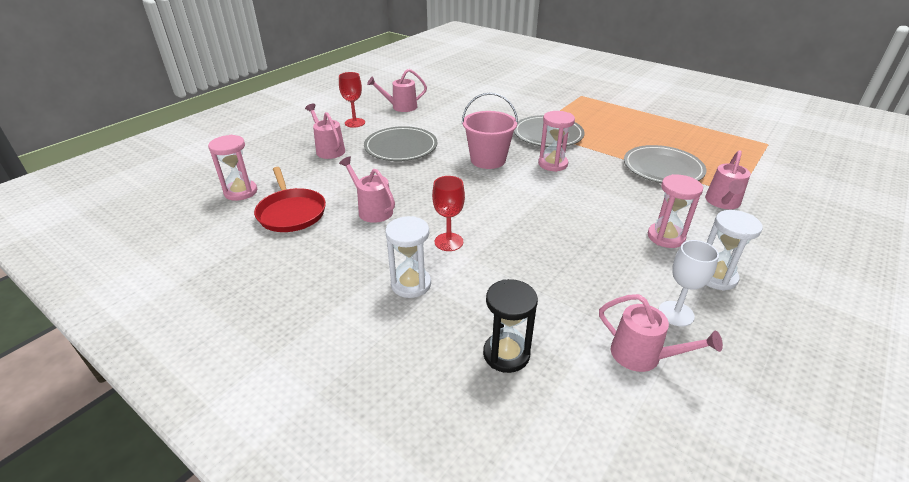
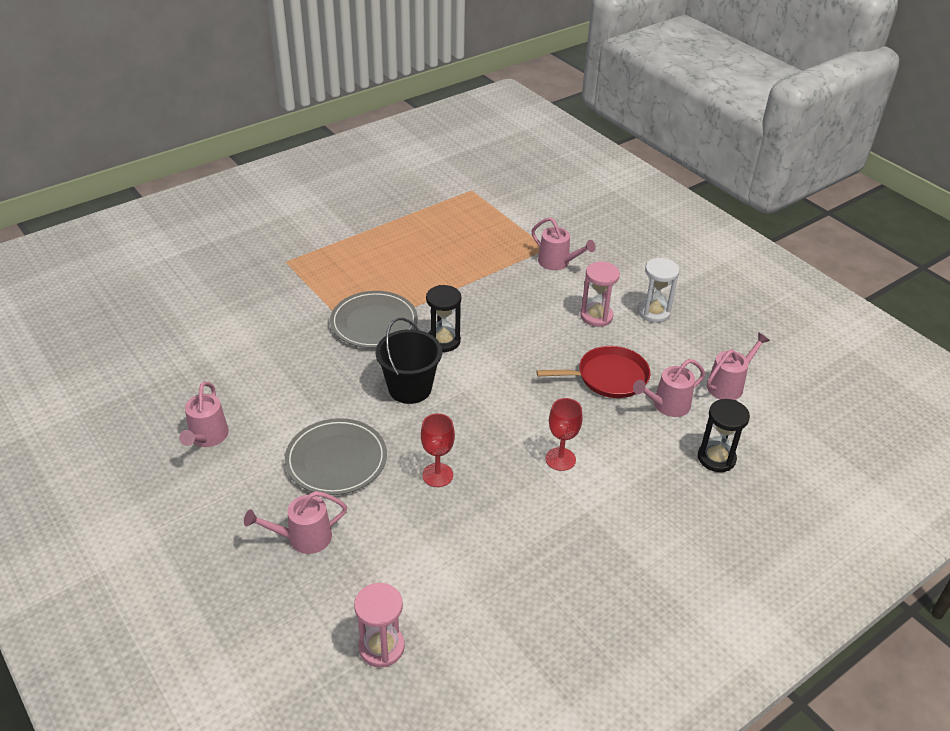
camera: 75 degrees left, 5 degrees up
red pan [254,167,326,232] -> red pan moved to [536,346,650,398]
red goblet [339,72,365,128] -> red goblet moved to [421,413,455,487]
pink watering can [339,157,395,223] -> pink watering can moved to [633,359,705,417]
white hourglass [385,216,431,298] -> none
pink bucket [462,92,518,169] -> black bucket [376,318,442,404]
pink hourglass [538,111,575,172] -> black hourglass [426,285,461,352]
grey plate [624,145,706,183] -> none
white goblet [658,240,719,326] -> none

